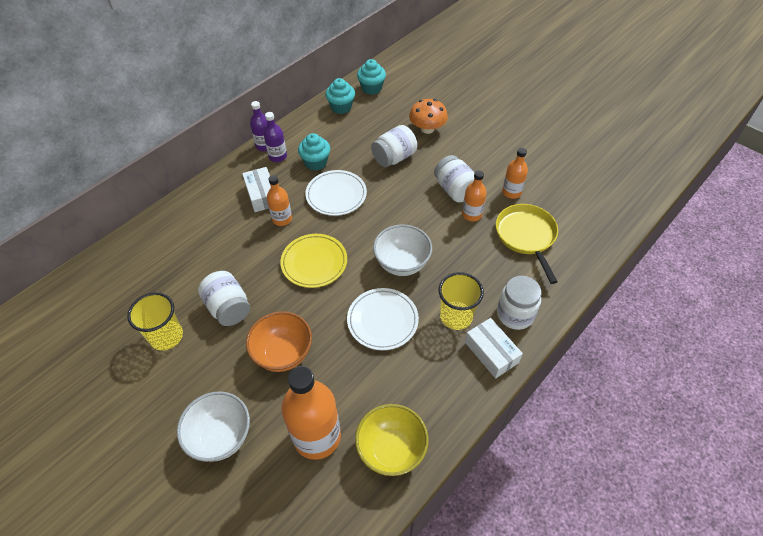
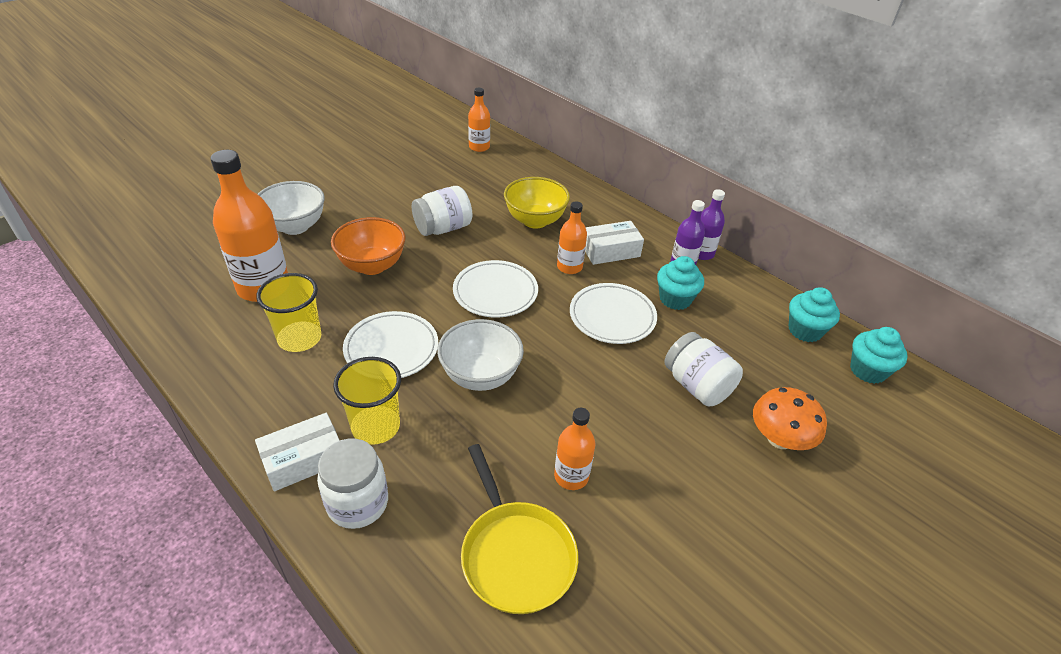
camera: 90 degrees right, 10 degrees down
yellow cup [127,292,183,351] -> yellow cup moved to [256,273,321,352]
yellow plate [280,234,347,288] -> white plate [453,260,538,318]
yellow bowl [355,404,429,476] -> yellow bowl moved to [504,177,570,229]
white jar [434,155,475,203] -> none
yellow pan [496,204,558,284] -> yellow pan turned 75 degrees clockwise [461,444,578,614]
orange bottle [502,148,528,199] -> orange bottle moved to [468,88,490,152]

